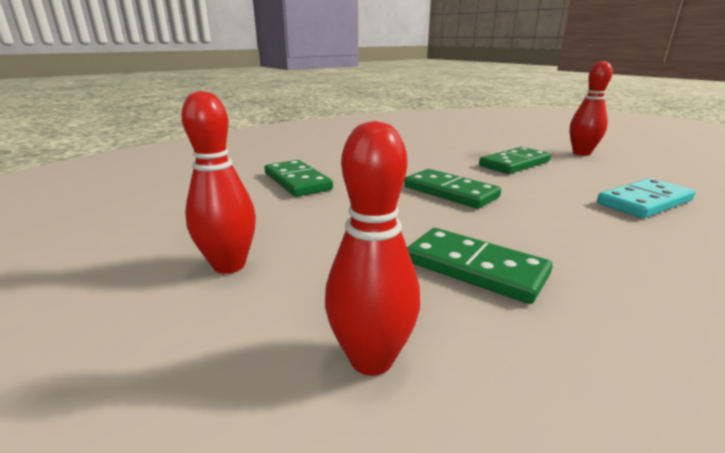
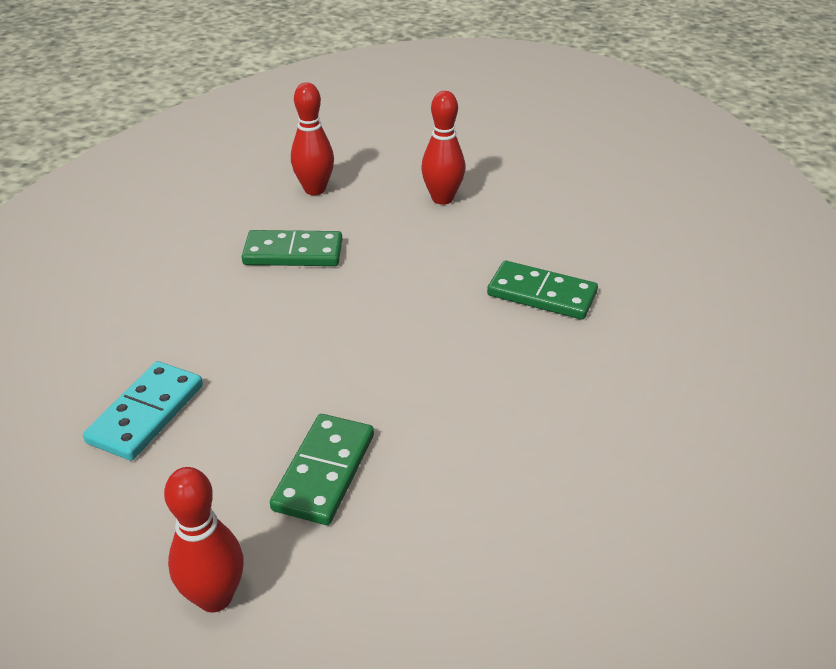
camera: 145 degrees right, 15 degrees up
green domino [404,169,501,209] -> none

